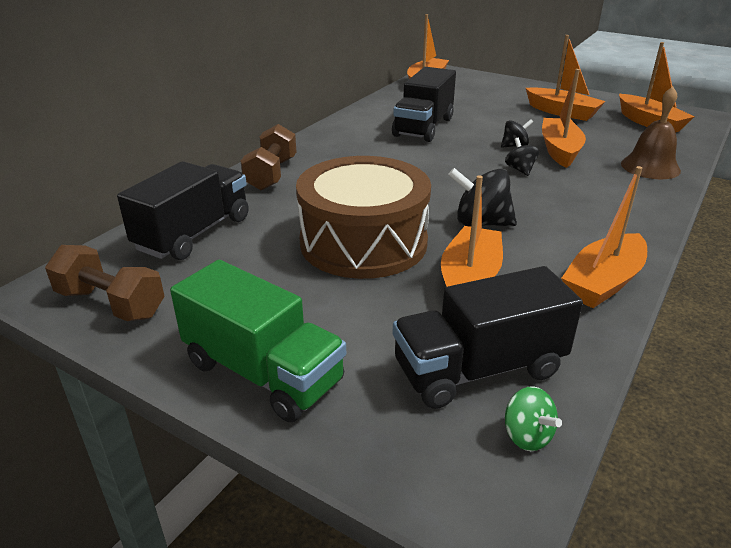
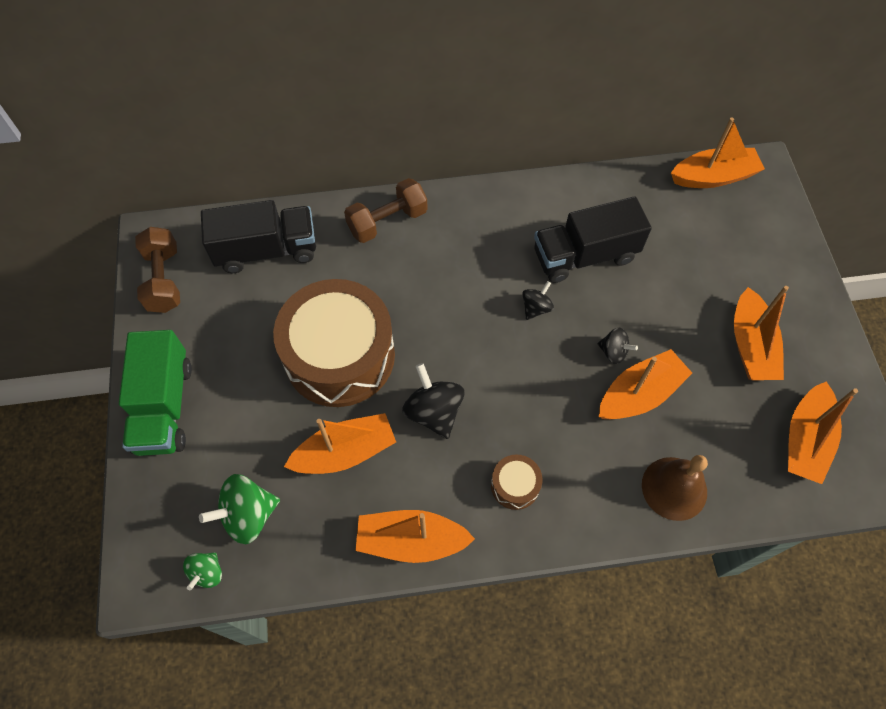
camera: 50 degrees right, 30 degrees up
black truck [393,266,583,409] -> green spinning top [199,474,280,544]
black spinning top [505,138,539,176] -> black spinning top moved to [522,281,554,320]
none -> brown drum [491,455,542,510]

